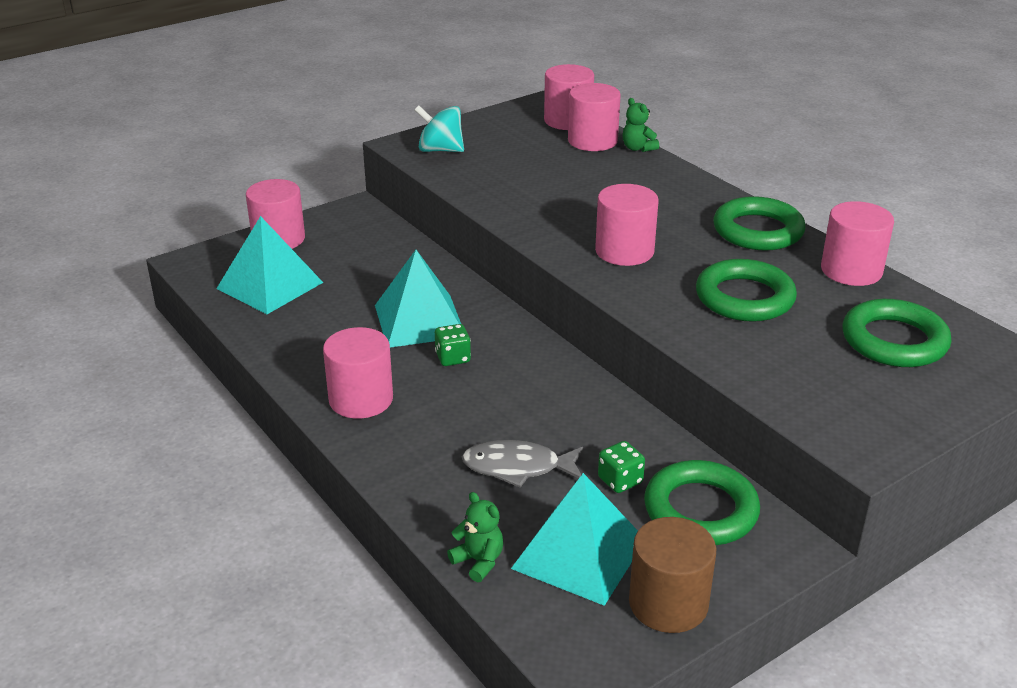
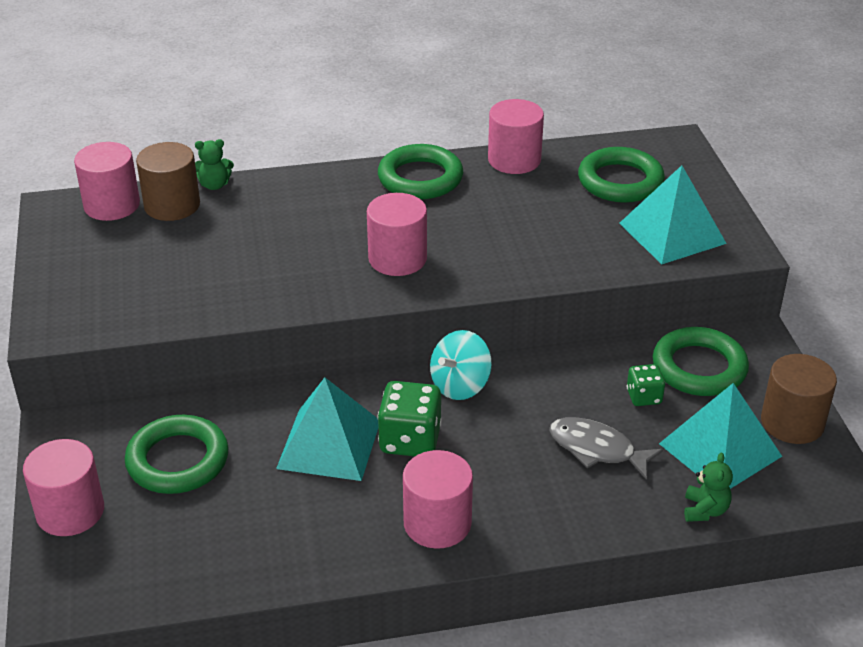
camera: 65 degrees left, 5 degrees up
turquoise pyramid [216,216,323,314] -> turquoise pyramid moved to [619,165,727,264]
turquoise spinning top [415,105,464,152] -> turquoise spinning top moved to [430,330,492,400]
green dice [435,324,471,366] -> green dice [377,381,442,456], size x1.74
green teddy bear [447,492,503,582] -> green teddy bear turned 120 degrees clockwise [684,453,733,522]
grey fish [462,440,584,487] -> grey fish turned 90 degrees clockwise [549,417,663,480]
pink cylinder [568,83,621,151] -> brown cylinder [136,142,200,221]
green ring [696,259,797,322] -> green ring moved to [124,415,229,494]

